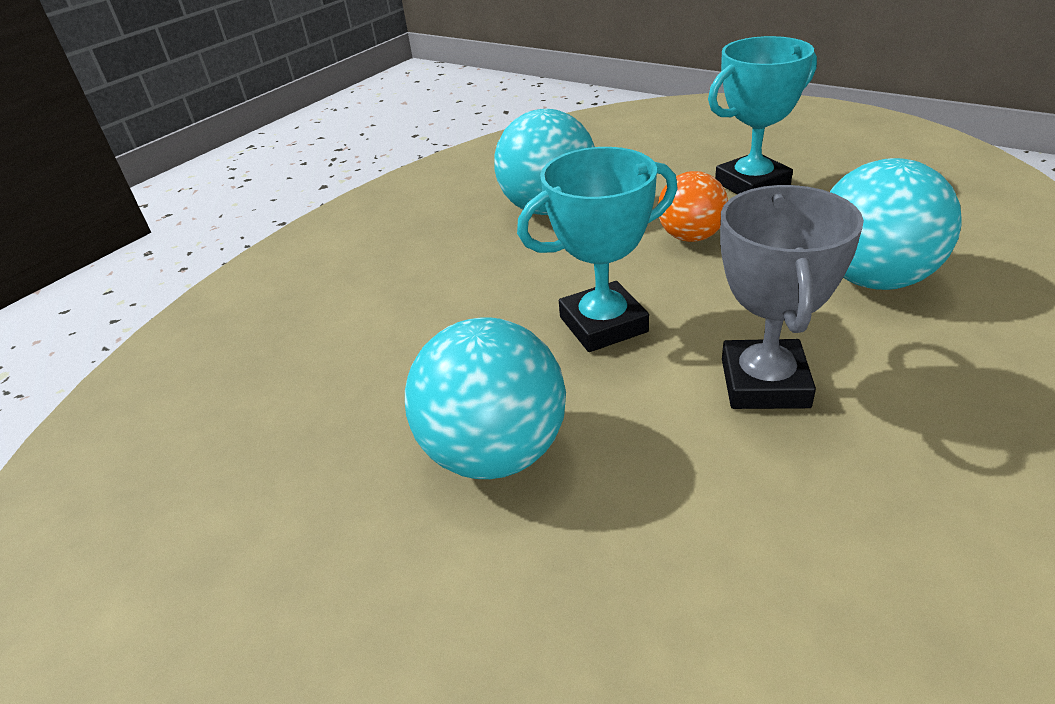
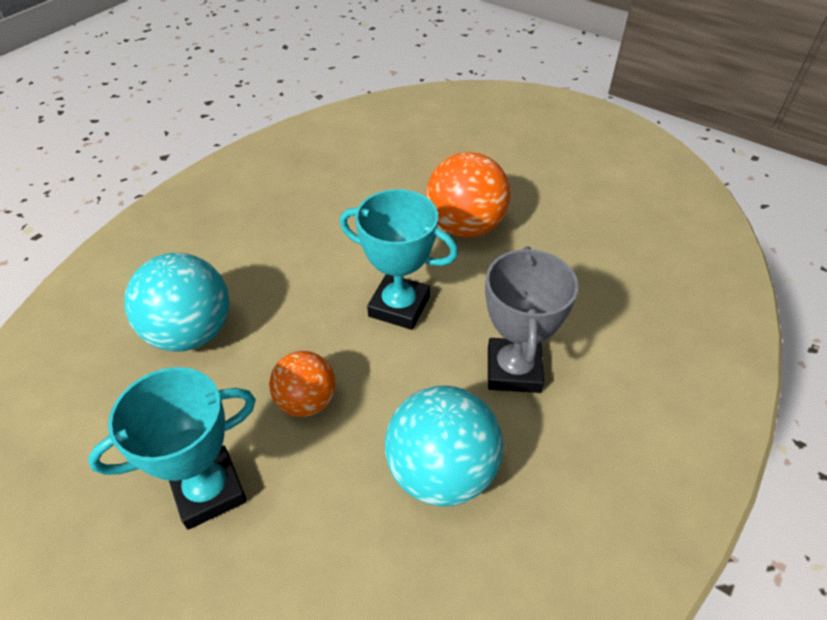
camera: 175 degrees right, 10 degrees up
turquoise ball [405,317,566,479] -> orange ball [426,152,510,238]
turquoise trophy [517,147,678,352] -> turquoise trophy turned 45 degrees clockwise [340,189,458,330]
grey trophy [720,185,864,409] -> grey trophy moved to [485,246,578,393]

